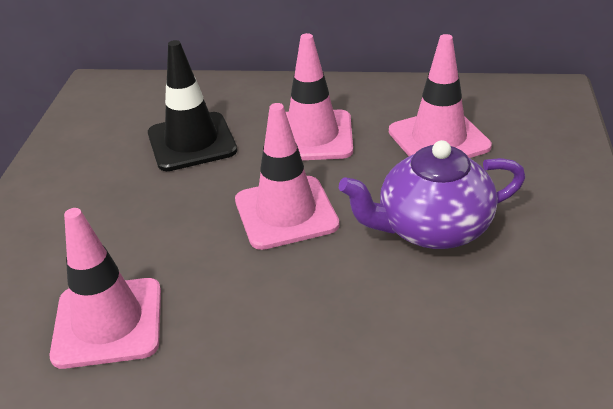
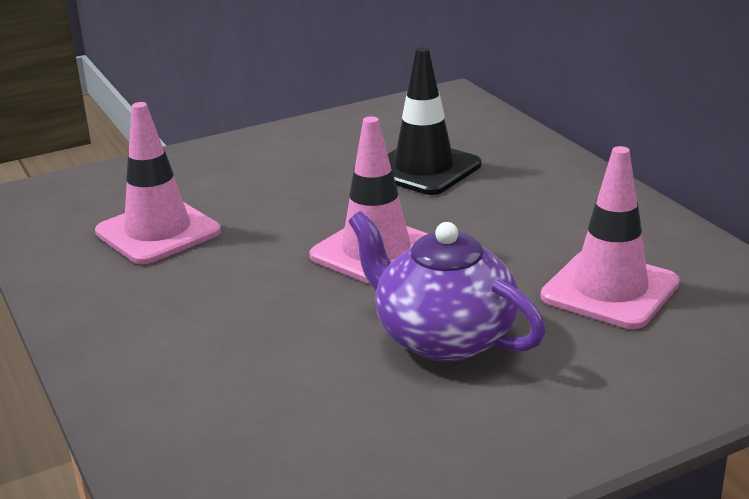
camera: 55 degrees right, 10 degrees down
pink traffic cone [286,33,353,160] -> none

